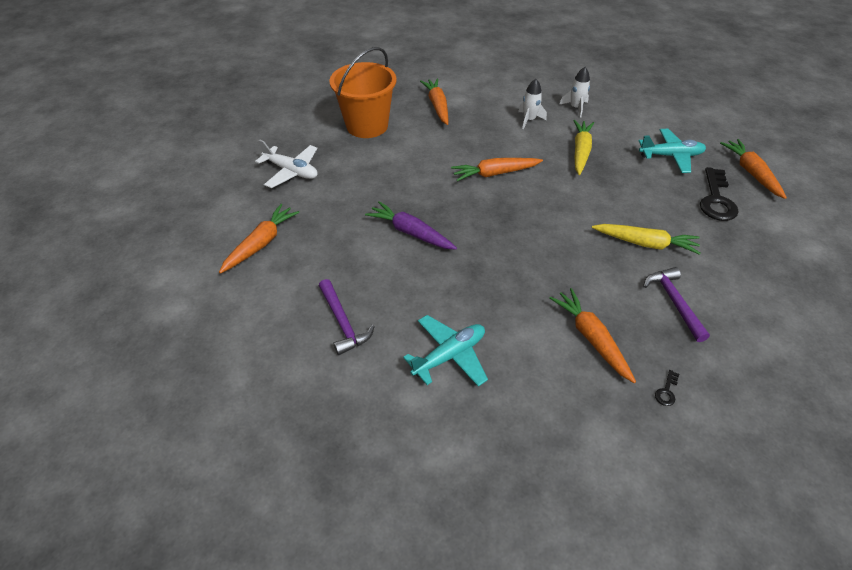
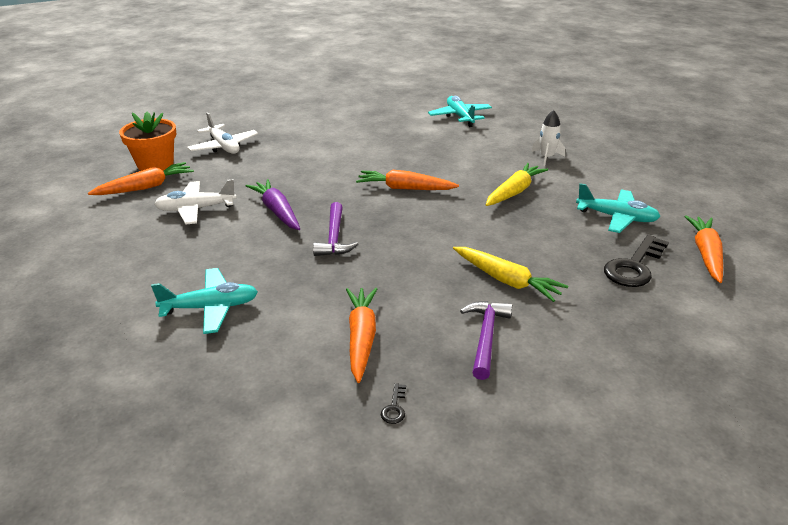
camera: 25 degrees right, 15 degrees down
purple hammer [319,279,375,355] -> purple hammer moved to [313,202,358,256]
orange bucket [329,47,397,138] -> none
orange carrot [420,78,448,125] -> none
white rocket [518,79,547,129] -> none
black key [655,370,679,406] -> black key turned 45 degrees counterclockwise [381,383,406,424]
none -> orange flower pot [119,112,176,171]
none -> white plane [154,179,237,225]
none -> turquoise plane [428,96,492,127]

